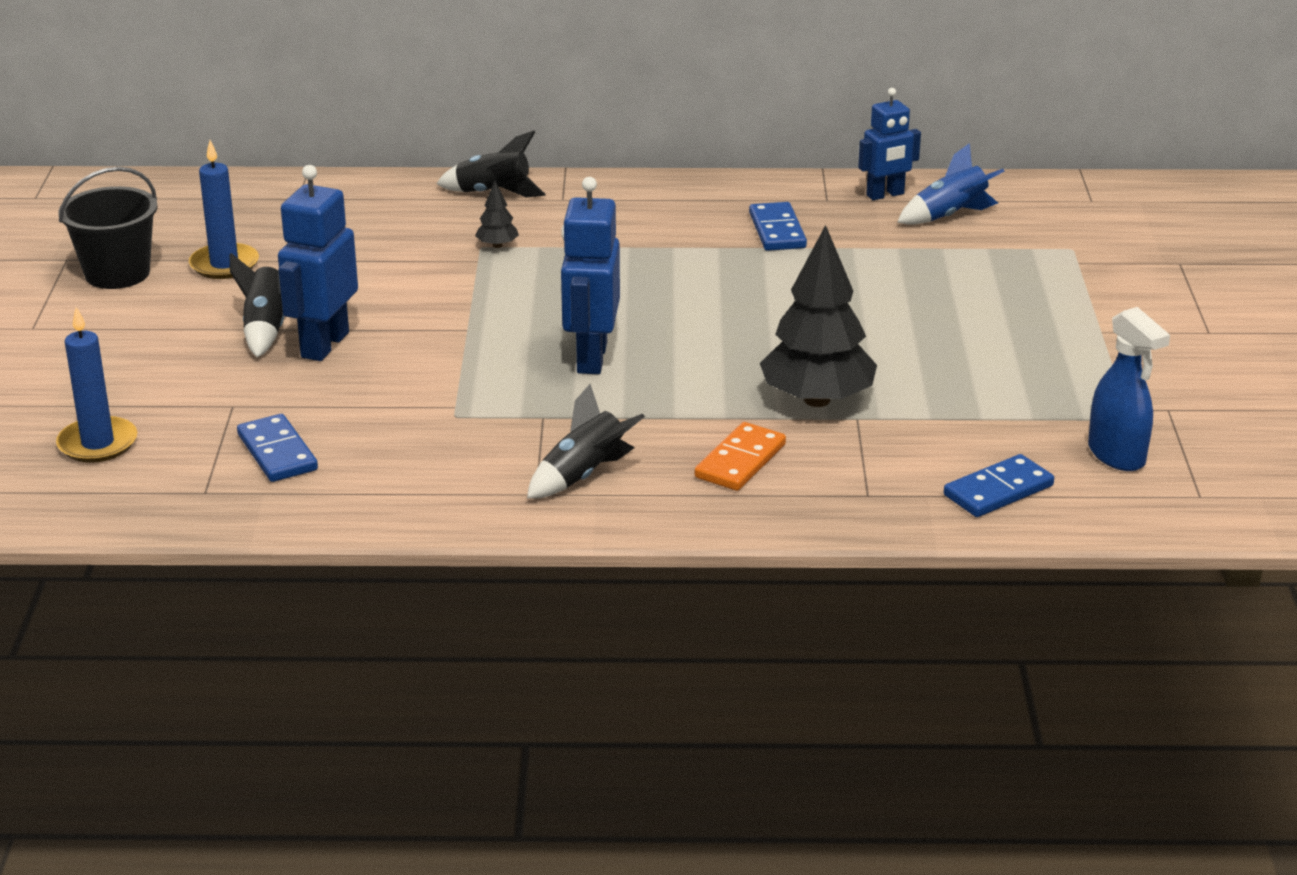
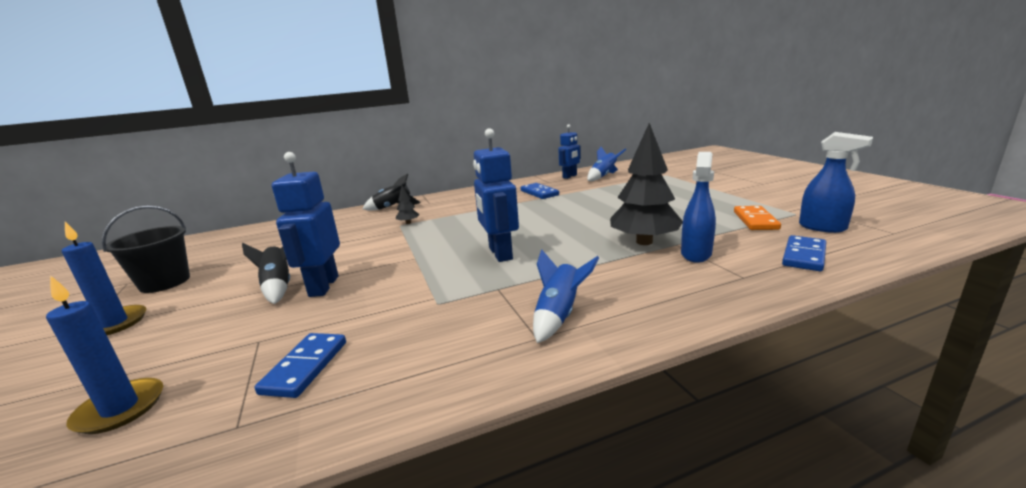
camera: 20 degrees left, 10 degrees down
blue candle [189,140,259,279] -> blue candle moved to [62,222,146,335]
blue domino [237,414,318,482] -> blue domino turned 60 degrees clockwise [255,333,346,398]
black rocket [527,384,645,499] -> blue rocket [533,250,599,343]
orange domino [695,422,786,491] -> orange domino moved to [734,206,781,230]
none -> blue spray bottle [681,152,716,263]

